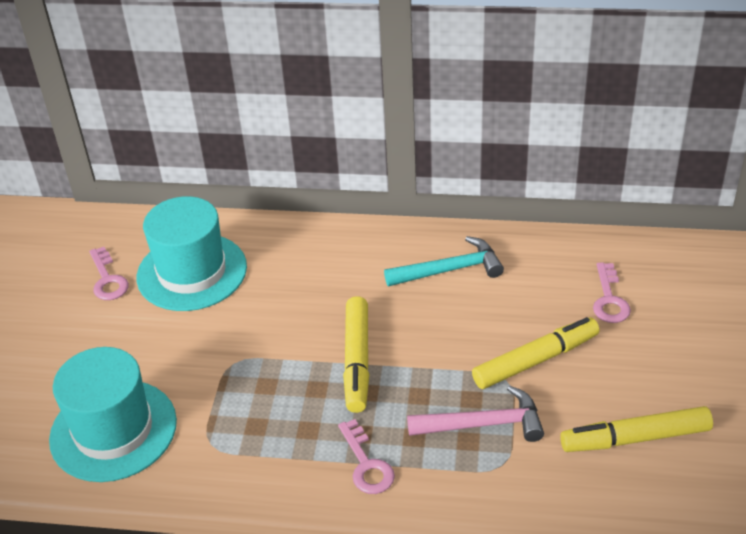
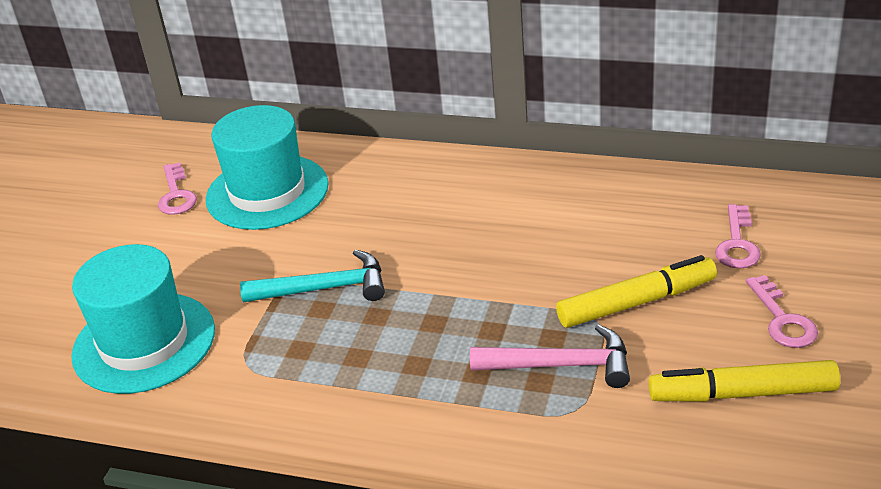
camera: 10 degrees right, 5 degrees down
pink key [338,419,395,494] -> pink key moved to [746,275,818,348]
yellow marker [343,296,370,413] -> none
turquoise hammer [384,236,504,287] -> turquoise hammer moved to [240,250,385,303]

